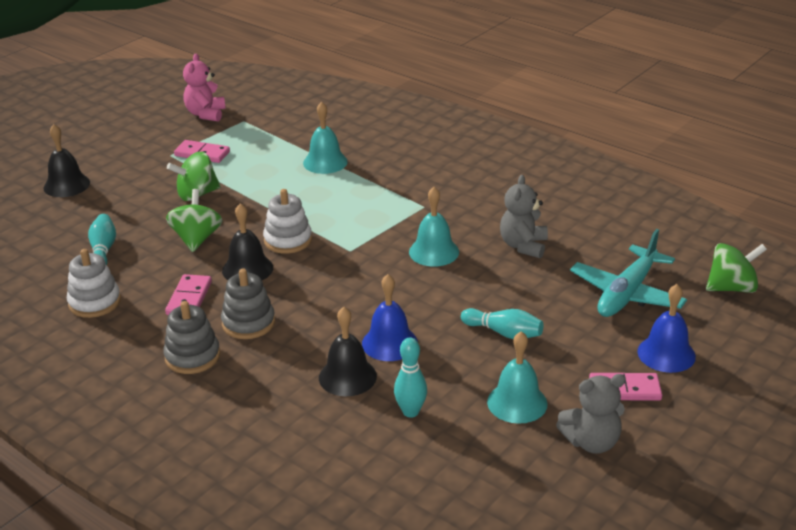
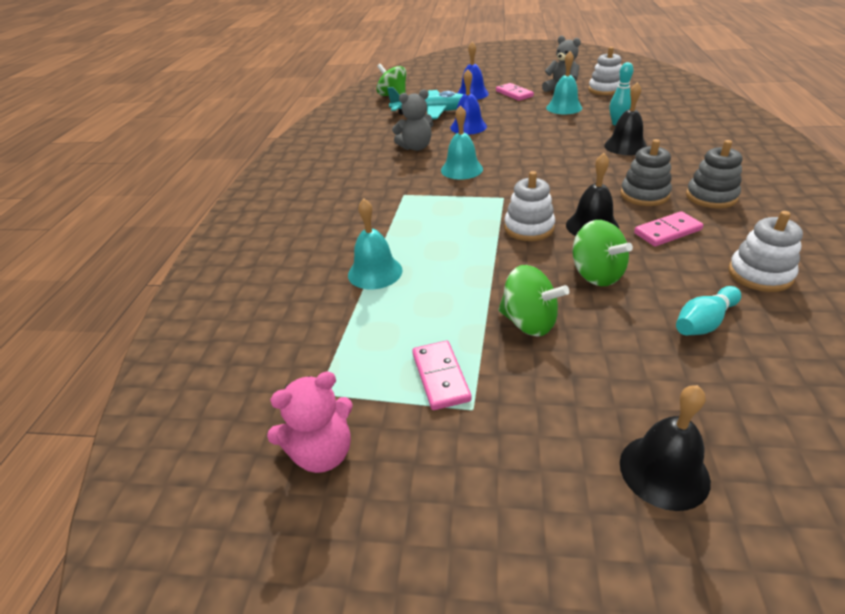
camera: 120 degrees left, 5 degrees up
green spinning top [166,189,222,252] -> green spinning top turned 90 degrees counterclockwise [573,220,633,286]
blue bell [362,274,418,361] -> blue bell moved to [450,69,487,135]
turquoise bowling pin [461,308,543,339] -> none
none -> white stacking toy [588,47,622,95]

